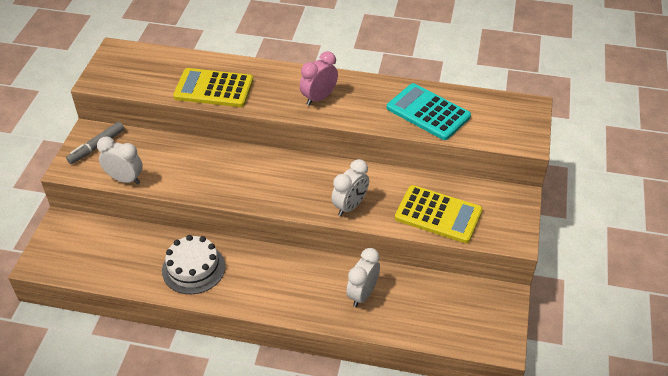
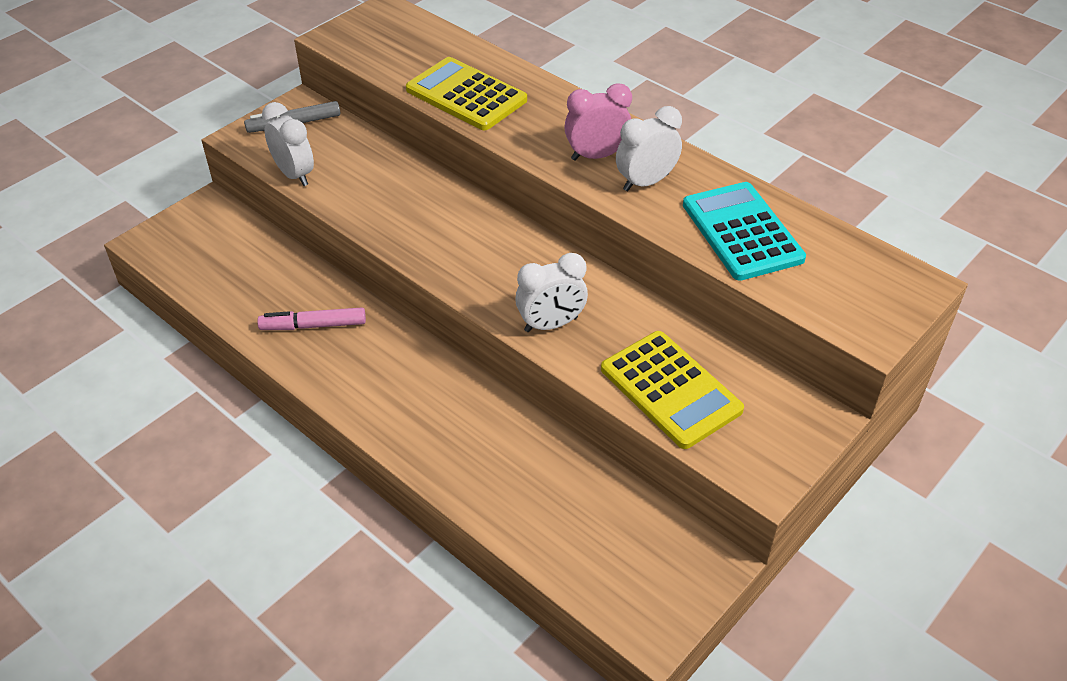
camera: 30 degrees right, 0 degrees up
white cake [162,235,225,294] -> pink marker [257,307,366,330]
white clock [347,248,380,307] -> white clock moved to [616,106,682,191]

